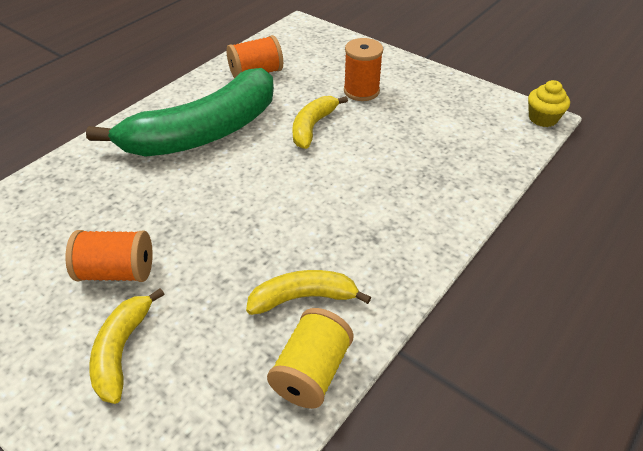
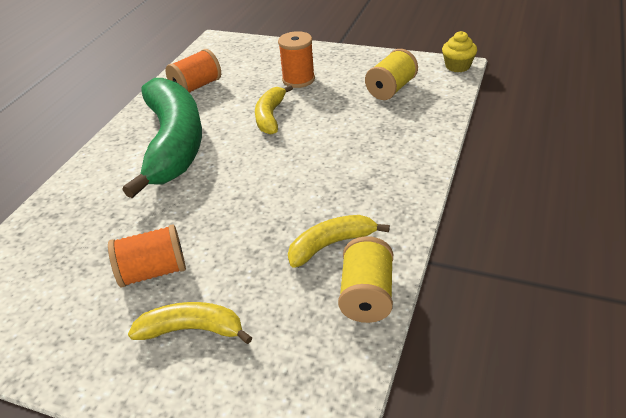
camera: 15 degrees left, 5 degrees down
green banana [86,68,274,156] -> green banana turned 45 degrees counterclockwise [122,78,202,198]
yellow banana [89,288,164,404] -> yellow banana turned 105 degrees clockwise [128,302,252,344]
none -> yellow spool [365,49,418,100]

